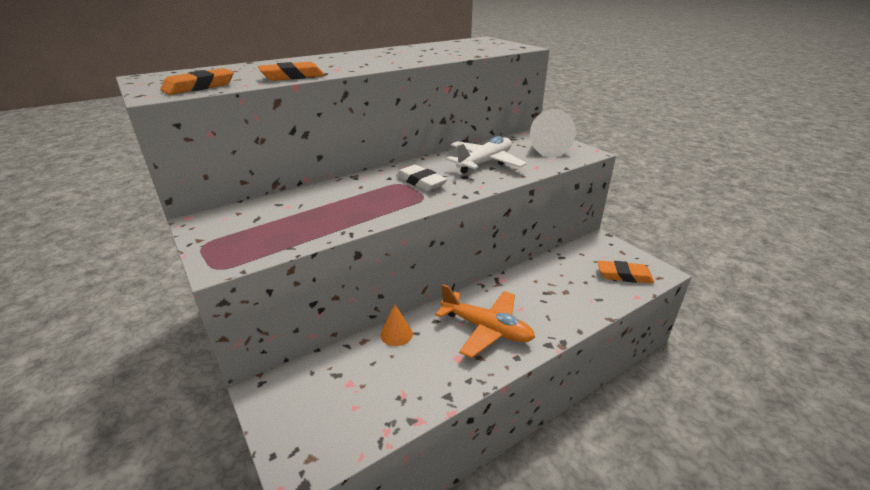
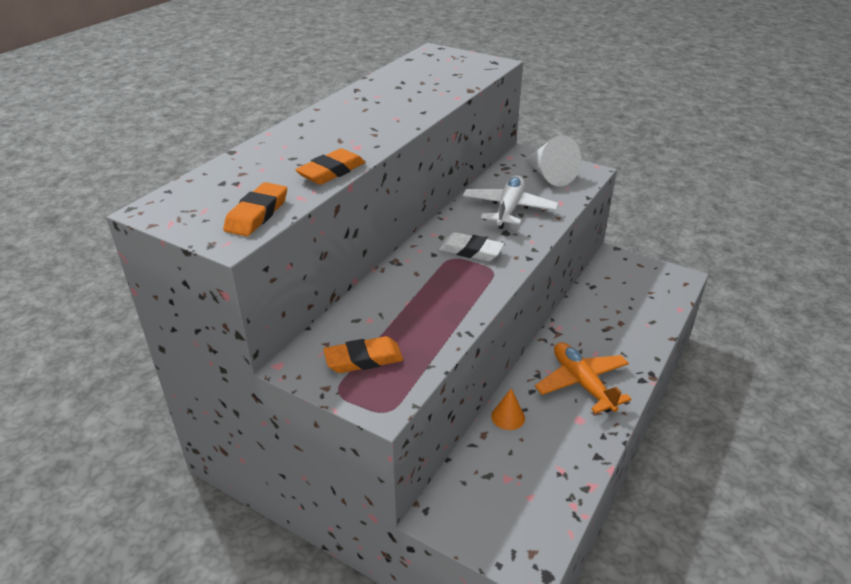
camera: 25 degrees left, 5 degrees up
orange plane [435,284,535,358] -> orange plane turned 120 degrees counterclockwise [535,342,631,414]
orange eraser [597,261,654,283] -> orange eraser moved to [323,336,403,373]

